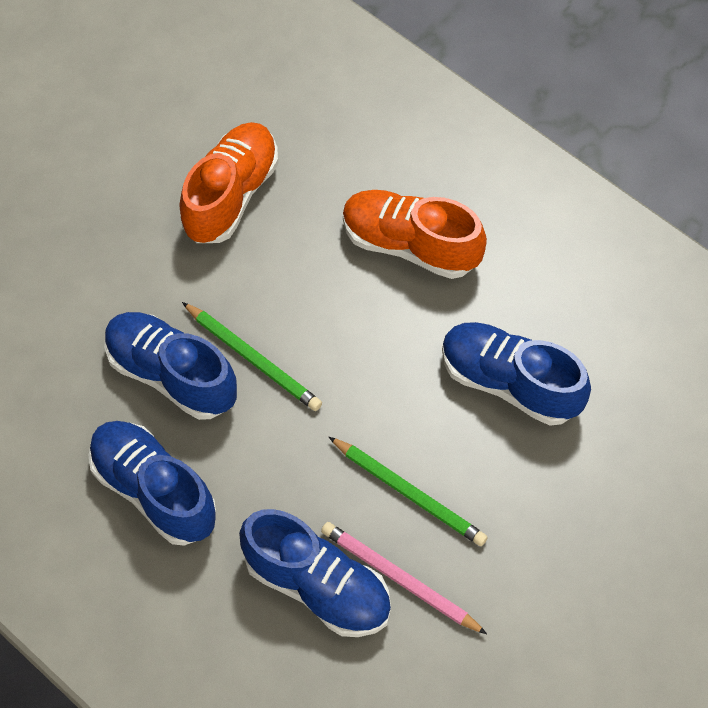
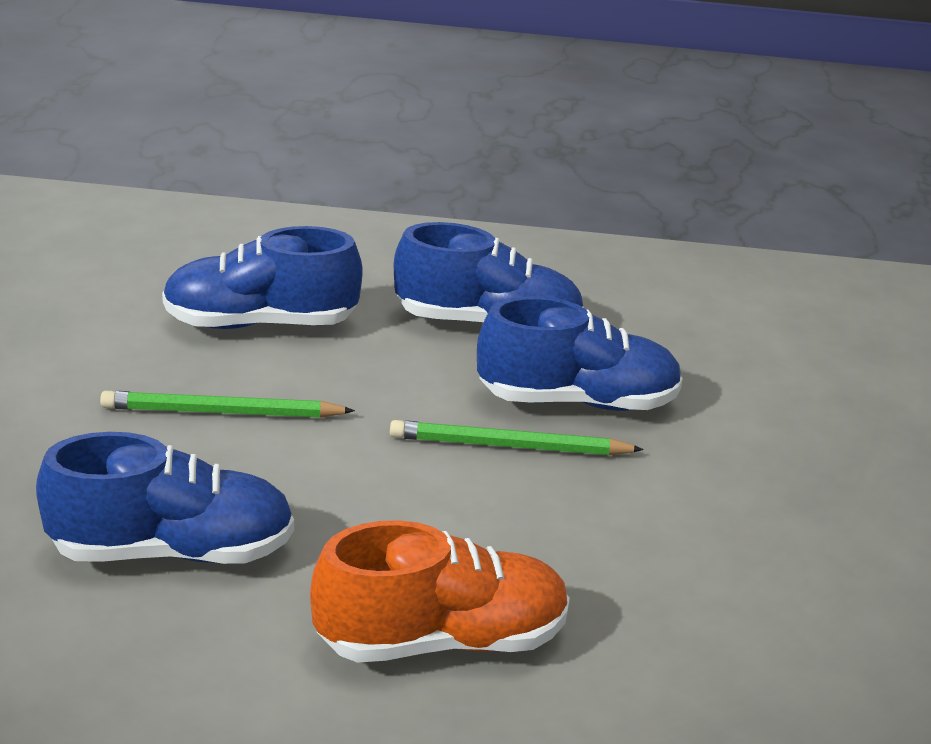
camera: 140 degrees right, 30 degrees down
orange shoe [179,122,278,243] -> none
pink pencil [321,522,487,634] -> none

